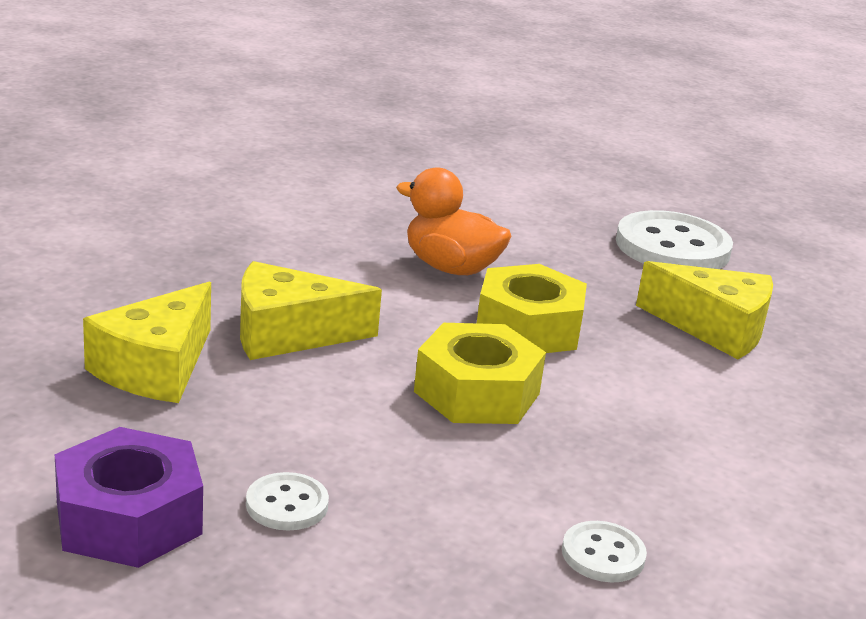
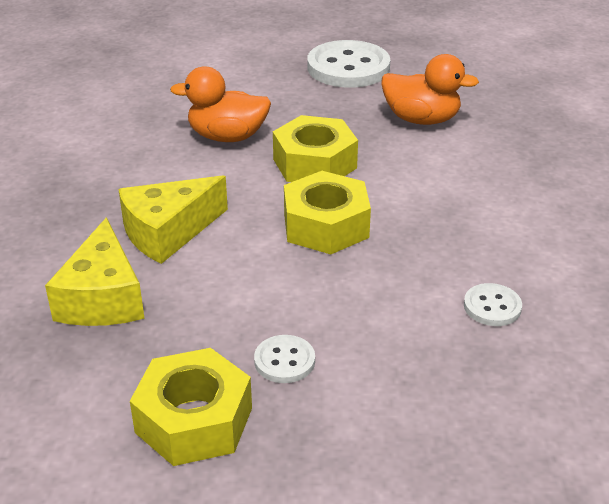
camera: 25 degrees left, 10 degrees up
purple nut [55,427,203,568] -> yellow nut [130,348,252,466]
yellow cheese [636,261,773,359] -> orange duck [382,54,479,125]

